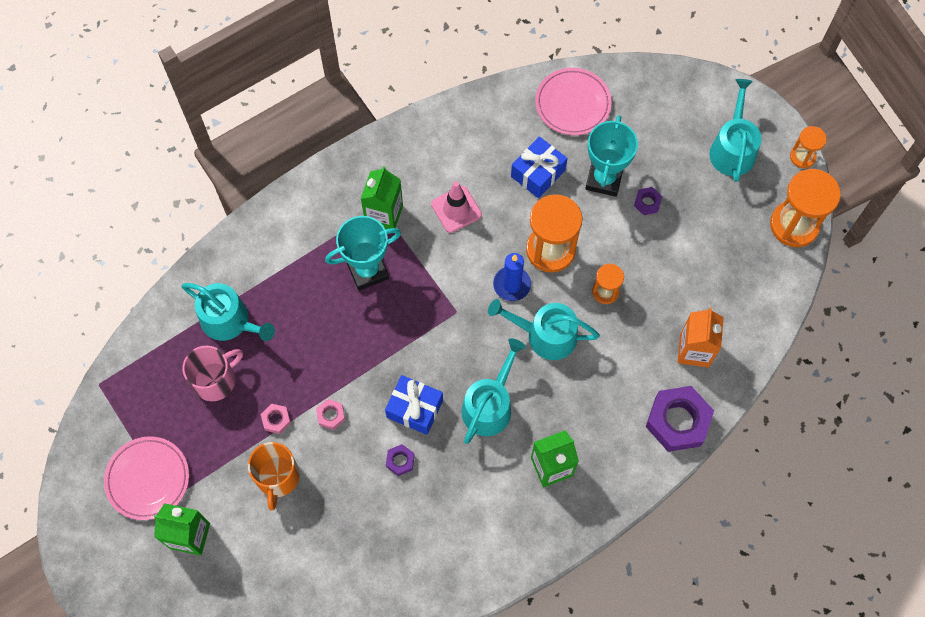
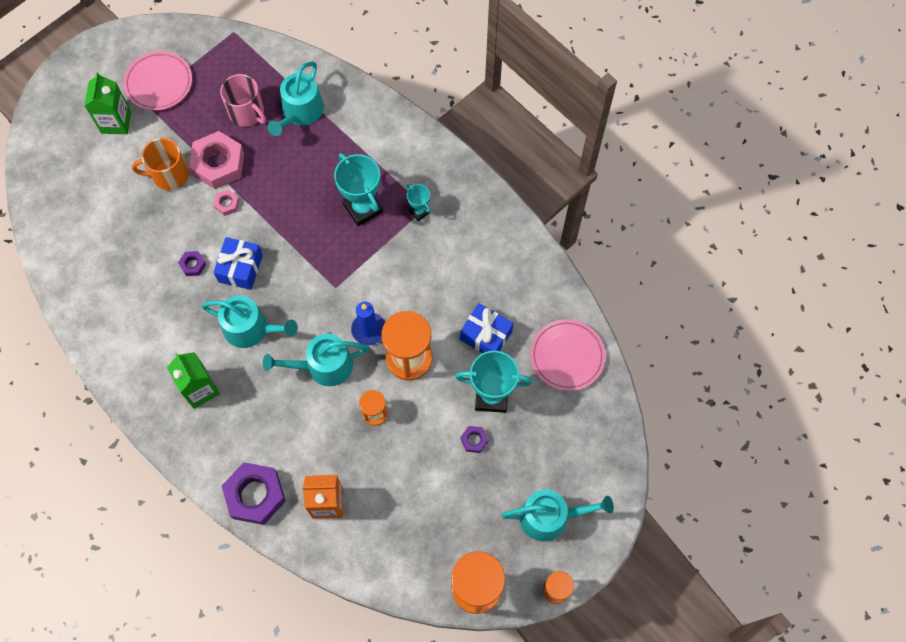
camera: 80 degrees right, 0 degrees up
pink nut [261,403,291,434] -> pink nut [189,131,244,189], size x2.19
green carton [361,166,403,229] -> turquoise trophy [407,184,430,221]
pink traffic cone [431,181,482,233] -> none
turquoise watering can [488,299,600,360] -> turquoise watering can turned 105 degrees counterclockwise [263,334,369,386]

